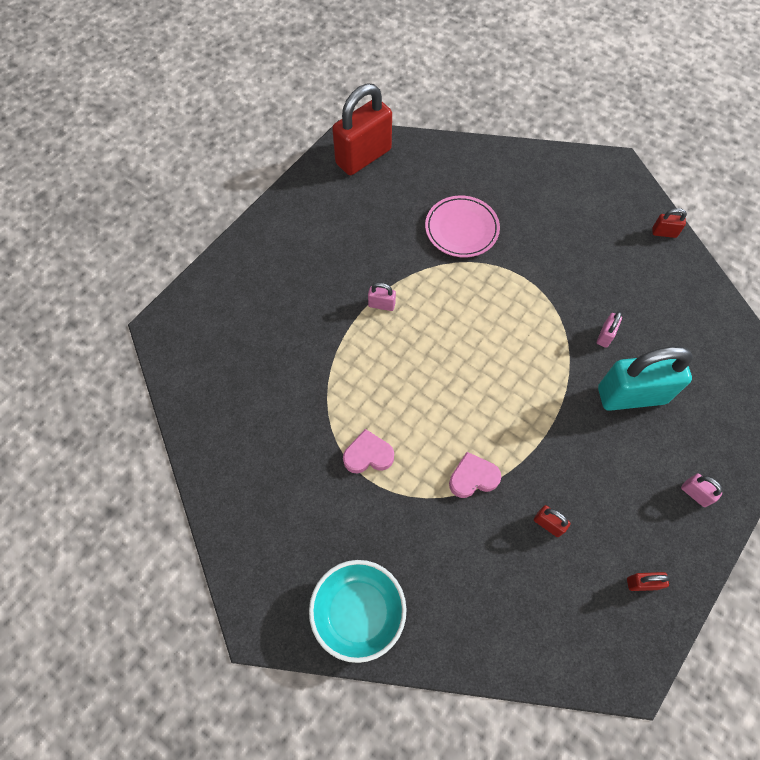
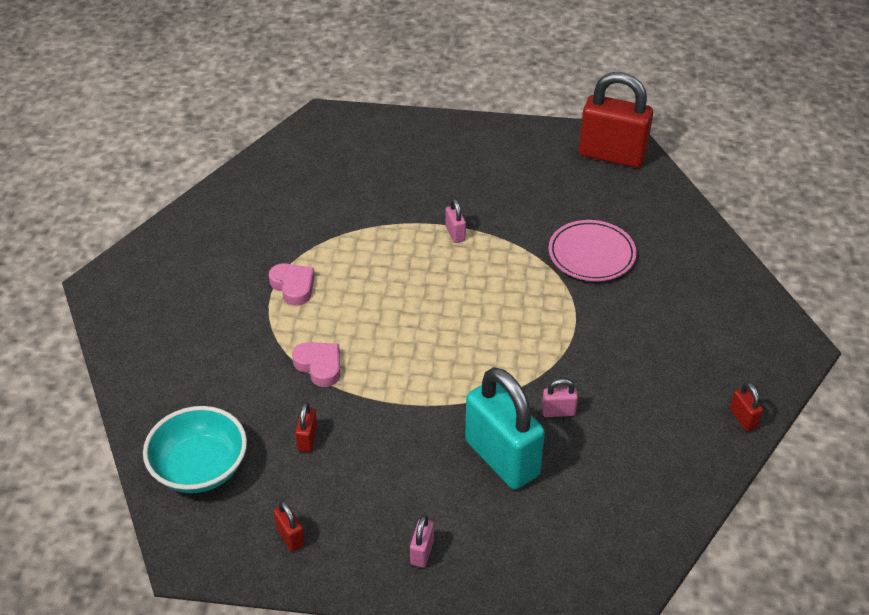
camera: 60 degrees right, 20 degrees down
turquoise bowl [309,560,406,663] -> turquoise bowl moved to [143,406,247,493]

